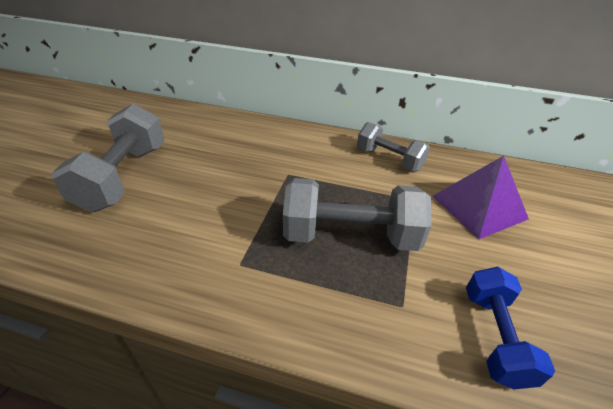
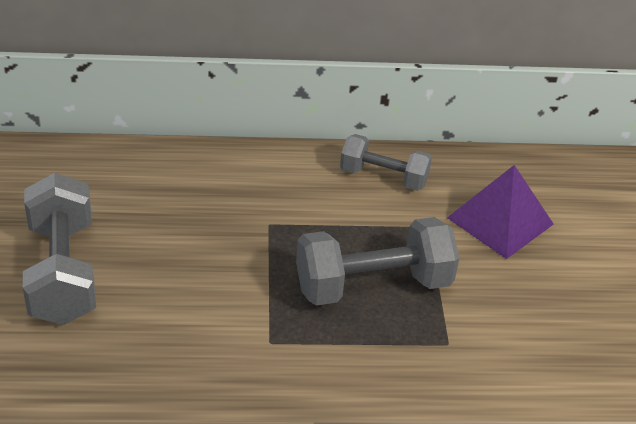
camera: 20 degrees left, 0 degrees up
blue dumbbell [466,267,555,390] -> none

